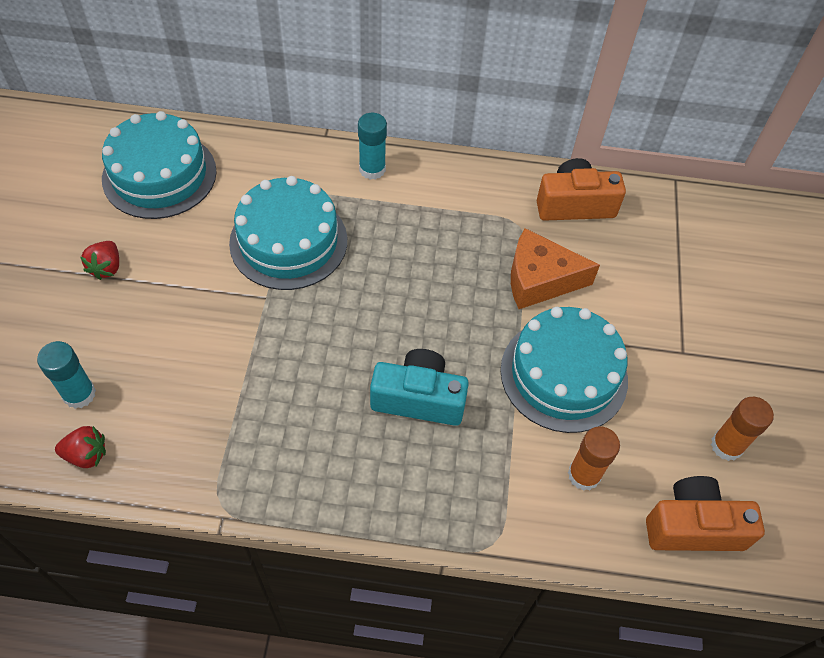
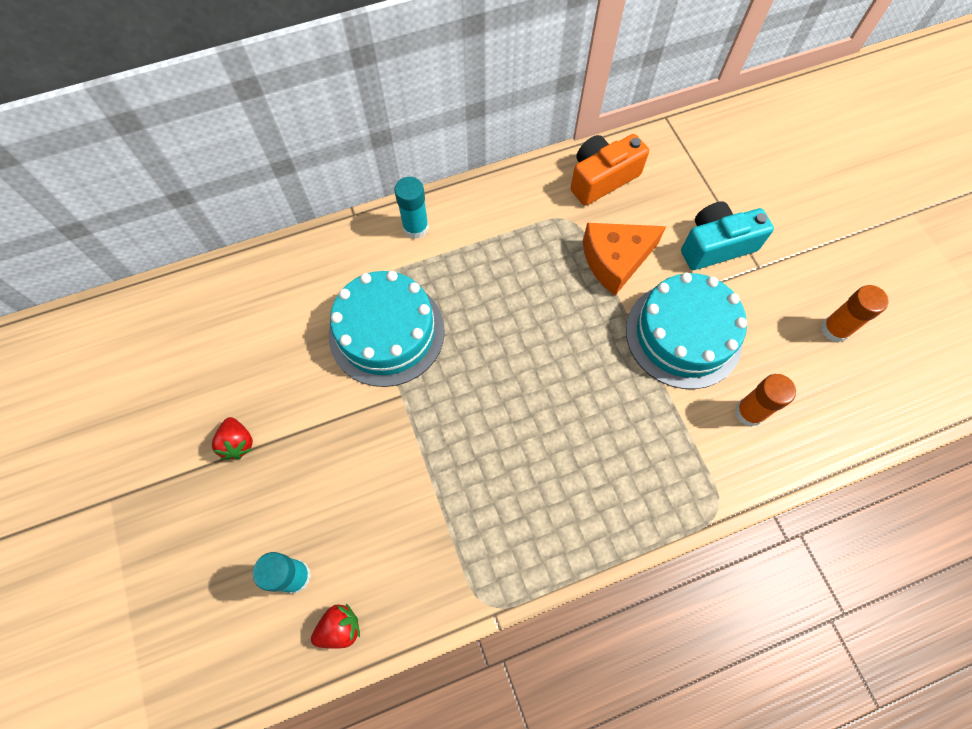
camera: 25 degrees left, 10 degrees up
turquoise cake [102,111,217,219] -> none
turquoise camera [370,349,469,426] -> turquoise camera moved to [681,201,774,270]
orange camera [646,476,765,551] -> none

